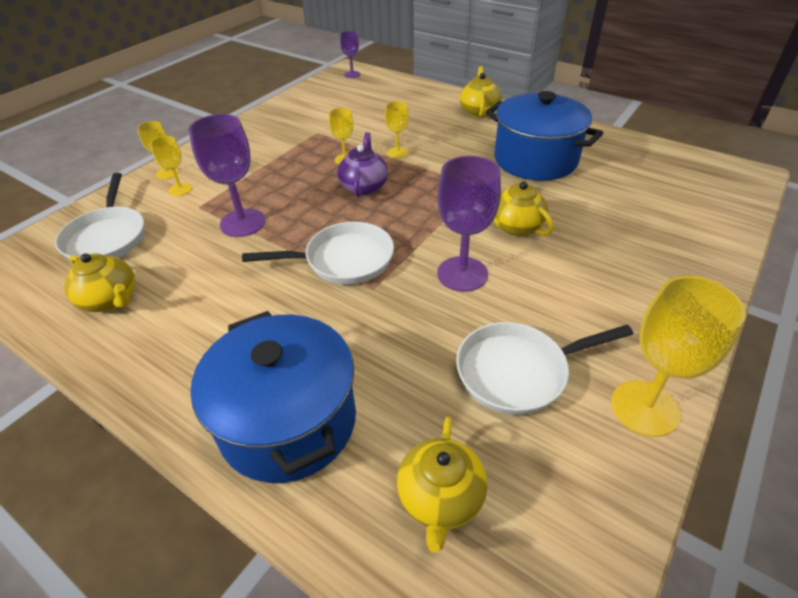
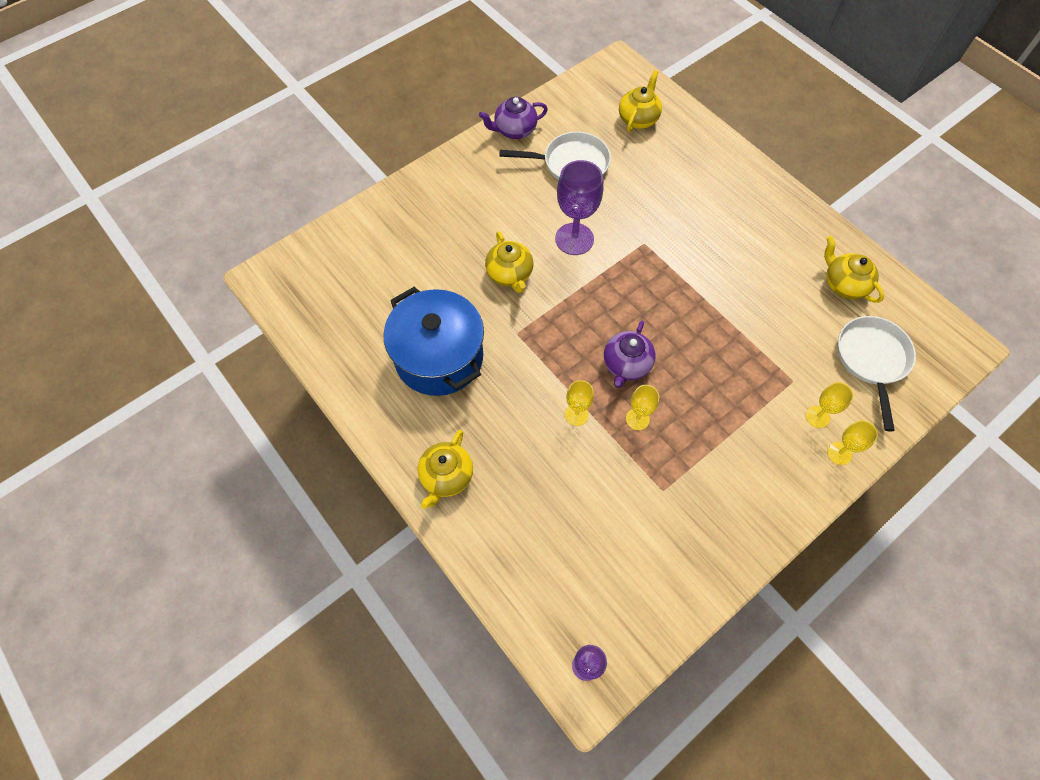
camera: 165 degrees left, 20 degrees up
purple goblet [189,114,265,237] -> none
blue pot [191,311,356,483] -> none
white pan [242,222,394,285] -> none
yellow goblet [611,276,746,437] -> purple teapot [479,97,548,139]

